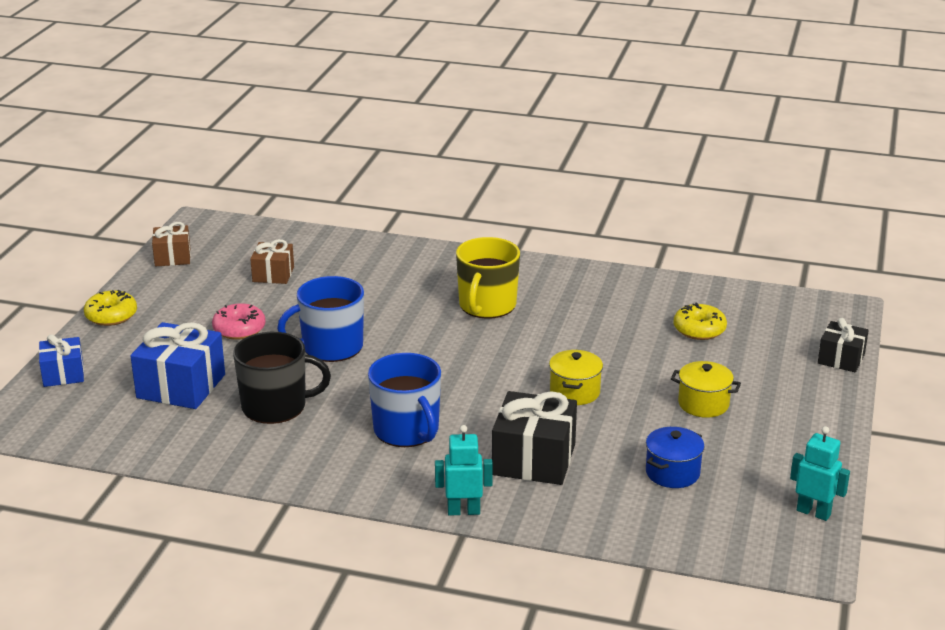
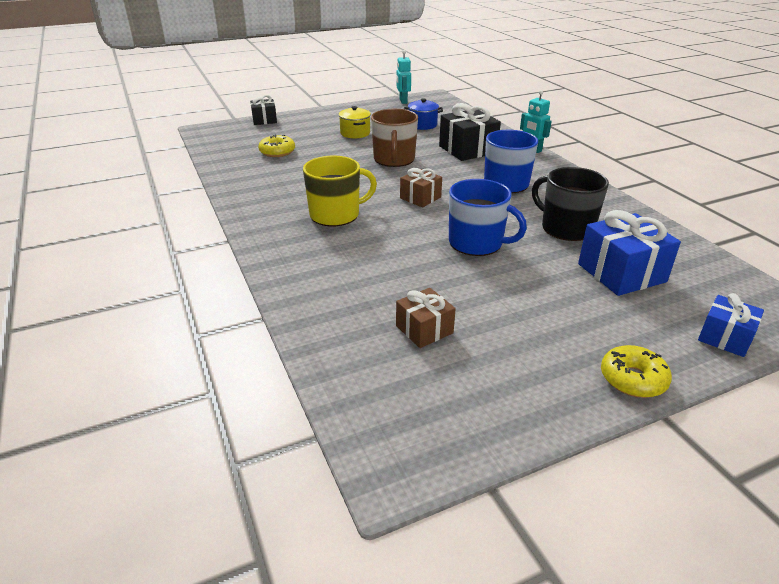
camera: 130 degrees left, 5 degrees up
brown gift [152,222,191,266] -> brown gift moved to [400,168,442,207]
pink donut [212,303,266,340] -> none
yellow pot [549,350,603,405] -> brown mug [371,109,418,167]

